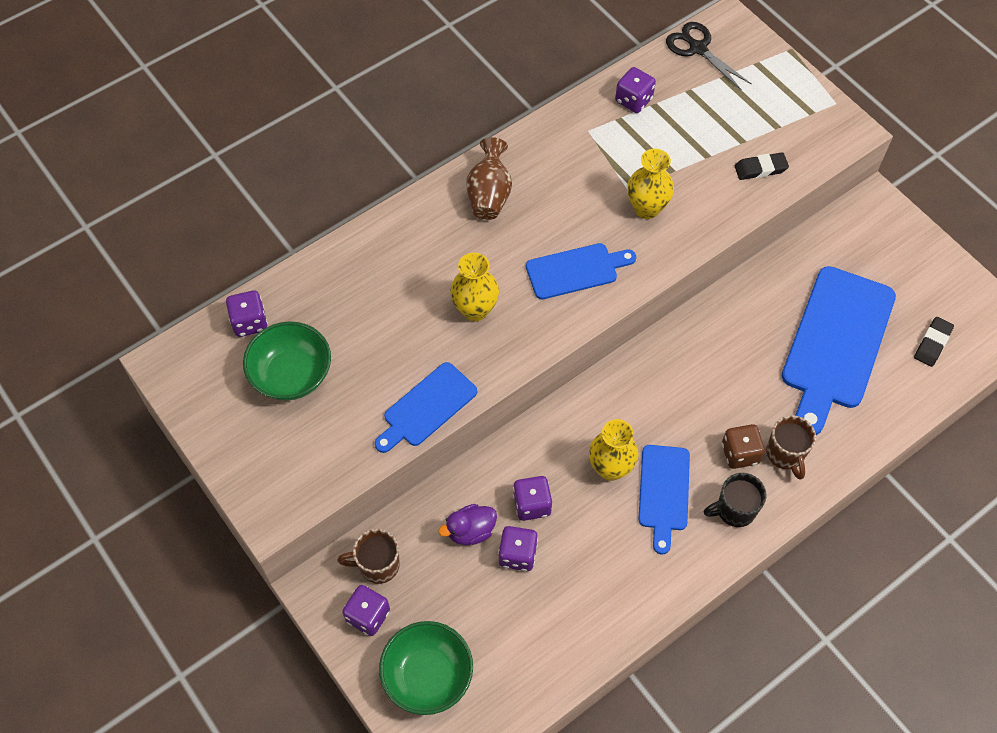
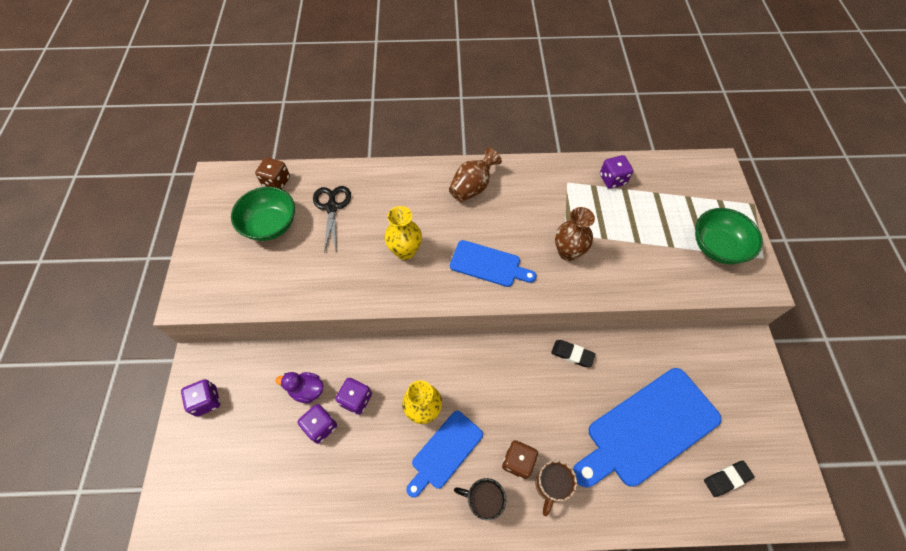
camera: 35 degrees right, 0 degrees up
purple dice [226,290,268,337] -> brown dice [255,157,290,189]
brown mug [337,529,400,584] -> none
blue cutting board [375,362,477,453] -> none
green bowl [379,621,473,715] -> green bowl moved to [695,208,763,264]
yellow vase [628,149,674,219] -> brown vase [555,207,595,261]
black scissors [666,22,752,91] -> black scissors moved to [313,186,351,252]
black eraser [734,152,789,180] -> black eraser moved to [551,340,595,367]

